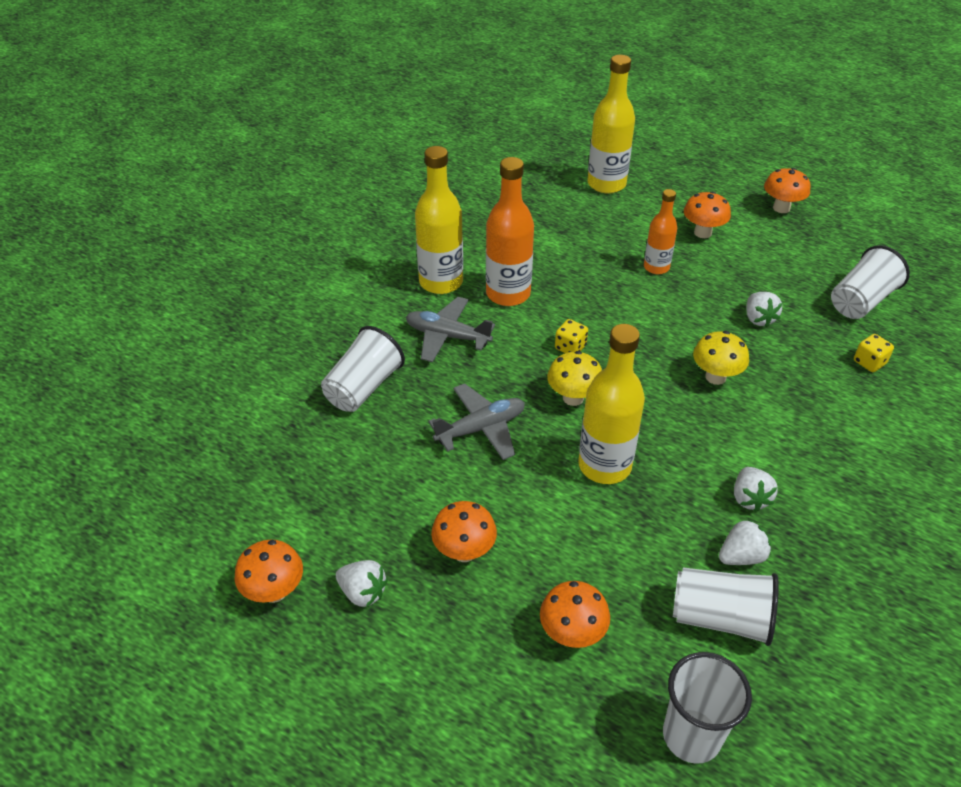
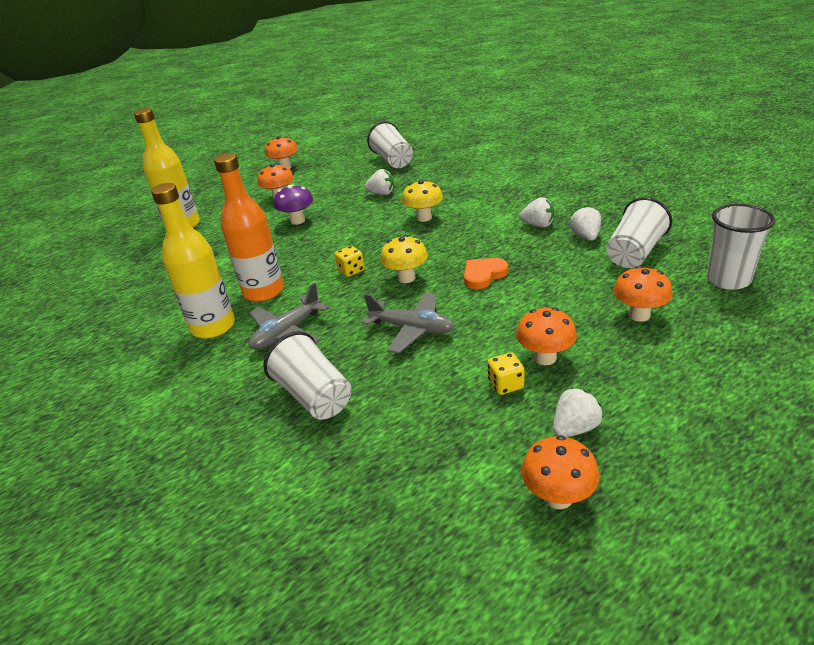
camera: 65 degrees left, 10 degrees down
grey plane [428,383,525,460] -> grey plane turned 120 degrees clockwise [363,292,455,353]
yellow bottle [578,324,645,484] -> orange heart [464,258,508,289]
orange bottle [644,189,677,274] -> purple mushroom [274,185,313,225]
yellow dice [854,334,894,372] -> yellow dice moved to [488,352,524,395]

